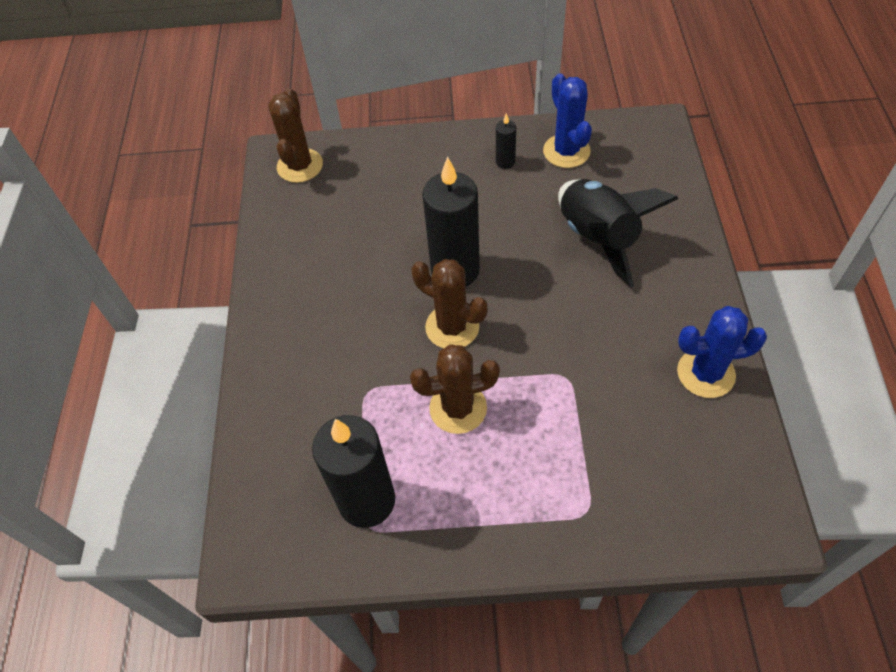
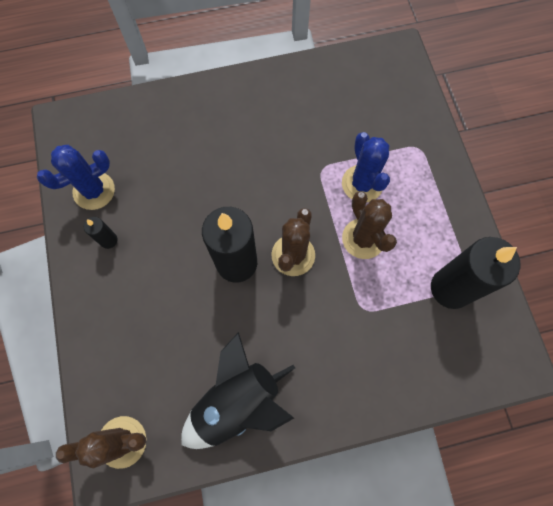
camera: 105 degrees left, 15 degrees up
black rocket [558,179,678,288] -> black rocket moved to [181,332,295,449]
blue cactus [677,306,767,398] -> blue cactus moved to [342,132,390,202]

